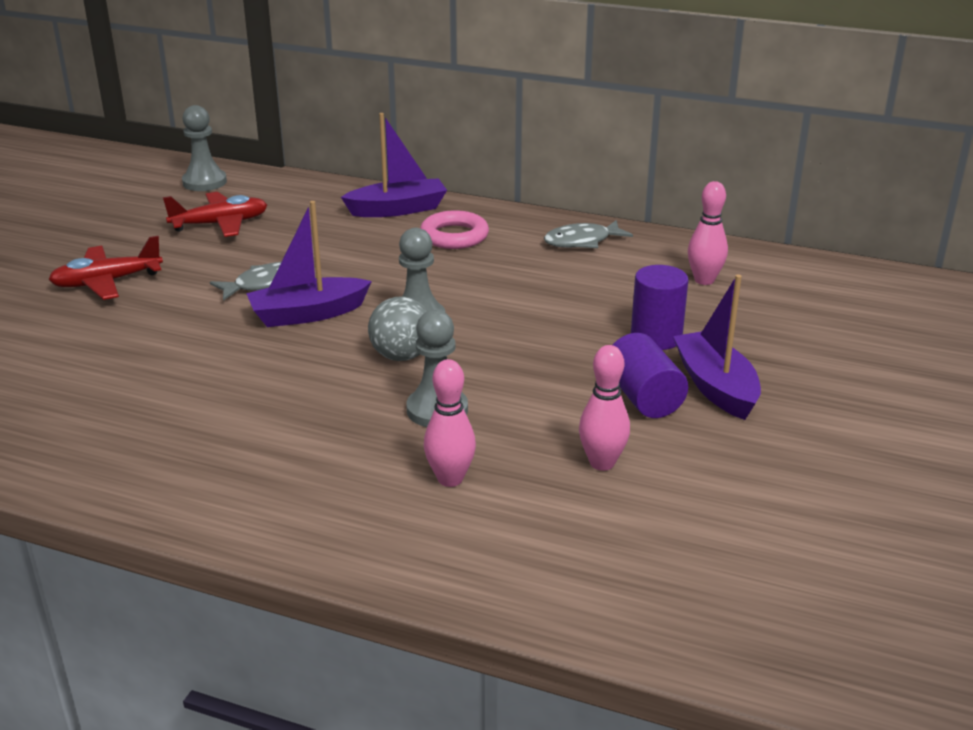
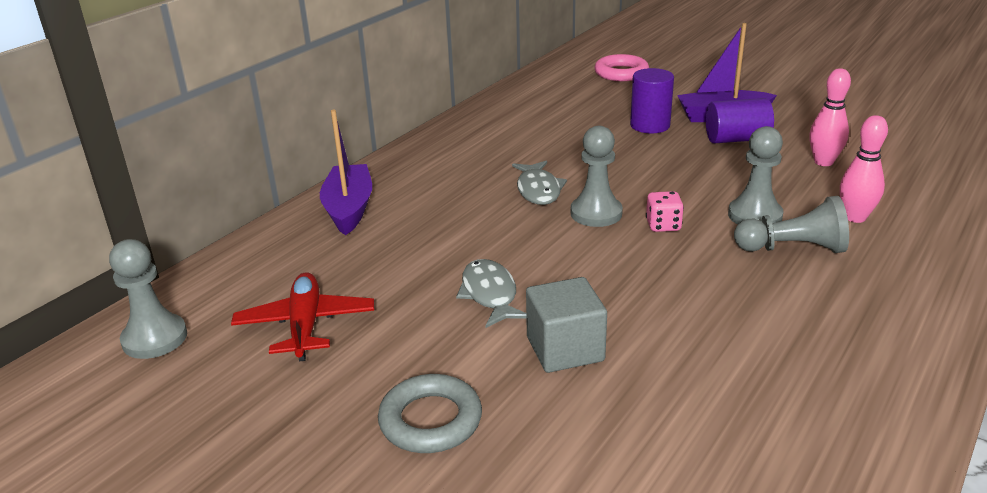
camera: 75 degrees left, 0 degrees up
red plane [48,236,163,300] -> grey ring [378,374,482,453]
purple boat [246,201,372,327] -> none
grey ball [368,296,428,361] -> pink dice [646,191,684,232]
pink ring [420,210,489,249] -> pink ring moved to [594,54,649,81]
grey fish [544,220,633,248] -> grey fish moved to [512,161,567,205]
pink bowling pin [688,181,728,285] -> none
none -> grey cube [526,277,607,373]
none -> grey pawn [734,196,849,253]

